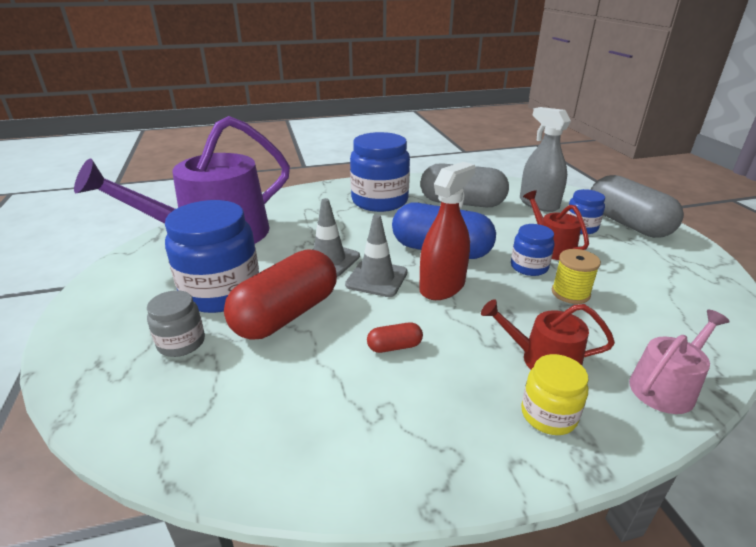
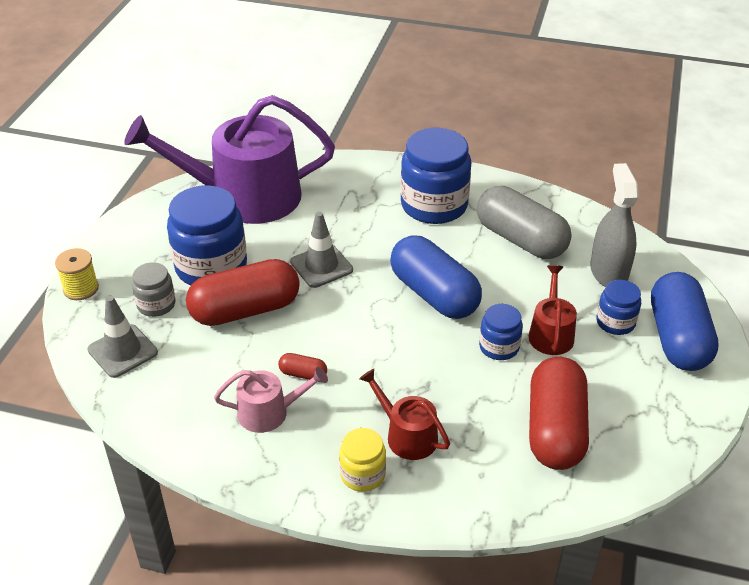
camera: 30 degrees right, 10 degrees up
grey traffic cone [345,214,408,297] -> grey traffic cone moved to [87,296,158,378]
red spray bottle [419,162,475,300] -> none
yellow spool [552,249,601,304] -> yellow spool moved to [55,248,99,300]
grey capsule [591,175,684,238] -> blue capsule [651,272,719,371]
pink watering can [629,310,730,414] -> pink watering can moved to [214,367,328,433]
none -> red capsule [529,357,589,470]

